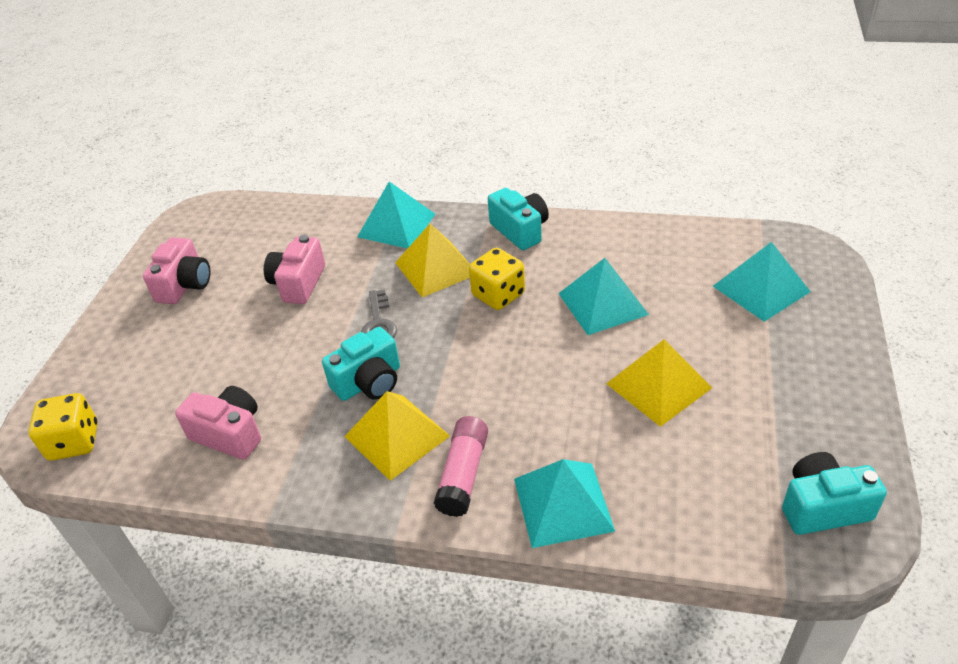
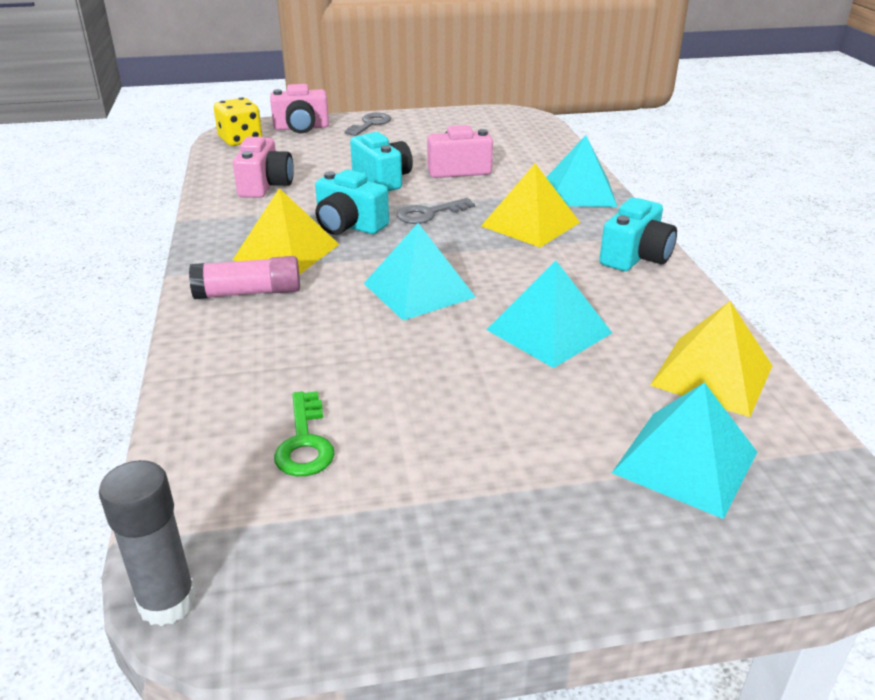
camera: 65 degrees right, 10 degrees down
pink camera [143,237,210,304] -> pink camera moved to [270,84,329,133]
yellow dice [469,248,525,310] -> none
turquoise pyramid [514,459,615,548] -> turquoise pyramid moved to [364,223,476,321]
yellow pyramid [606,339,712,427] -> yellow pyramid moved to [650,301,772,417]
turquoise camera [782,452,887,535] -> turquoise camera moved to [350,132,413,191]
none -> grey glue stick [99,460,196,626]
none -> green key [274,391,335,476]
none -> grey key [344,113,391,136]

